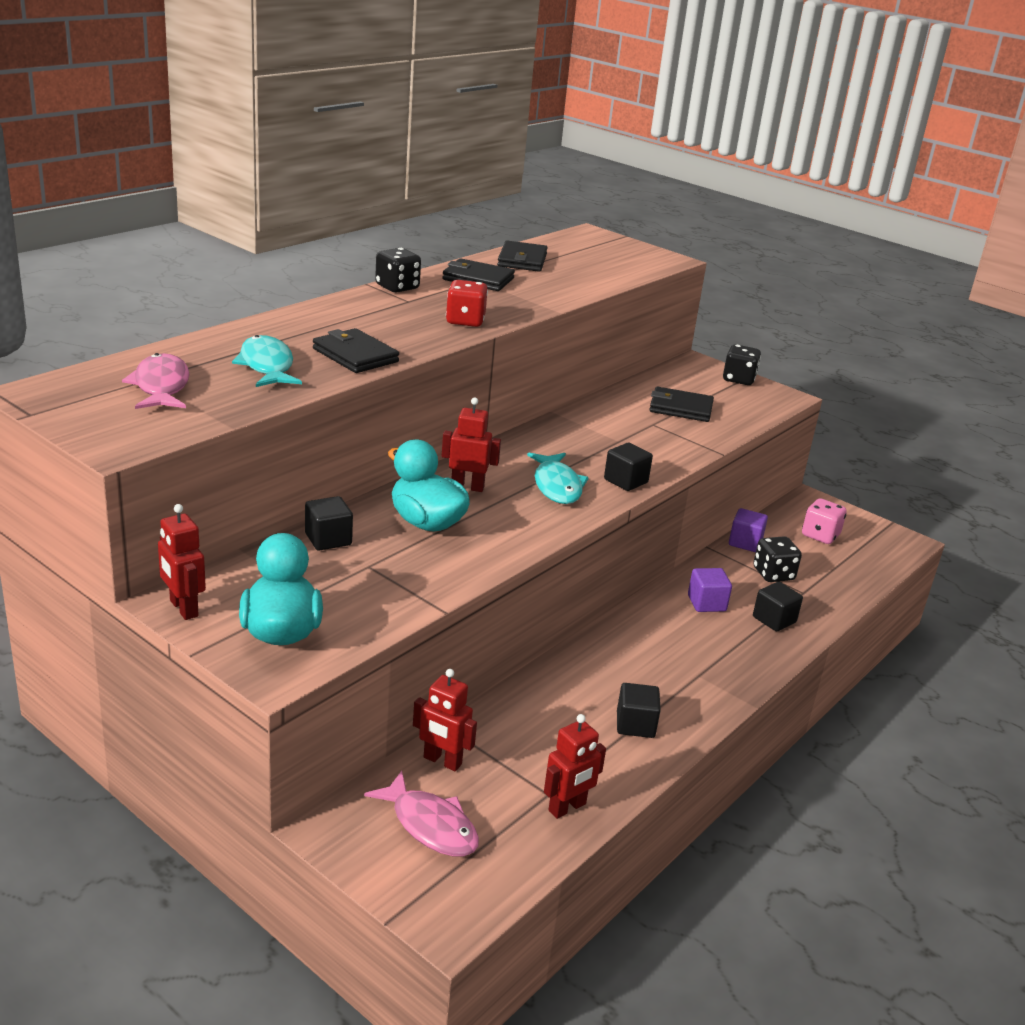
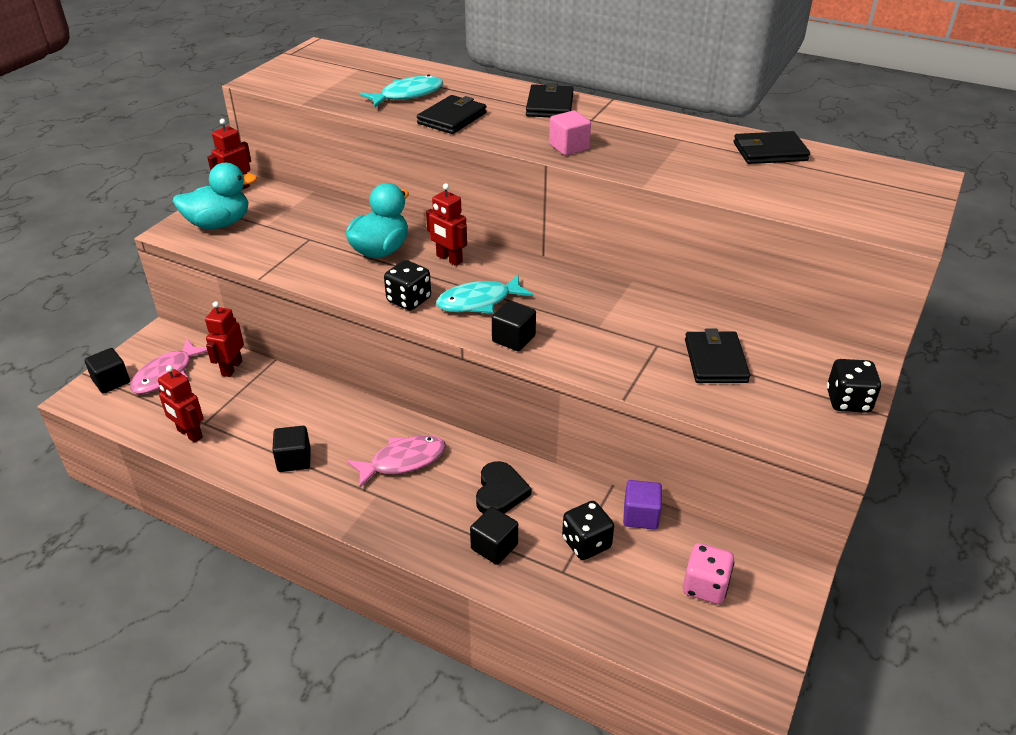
camera: 80 degrees right, 10 degrees up
pink fish [122,353,189,409] -> pink fish moved to [347,435,446,488]
black cube [305,496,353,551] -> black cube moved to [84,348,130,394]
black dice [375,248,421,292] -> black dice moved to [384,260,431,311]
black wallet [442,258,515,291] -> black wallet moved to [526,83,574,117]
red robot [442,398,501,492] -> red robot turned 135 degrees clockwise [426,183,467,266]
red dice [446,280,488,327] -> pink cube [549,111,591,155]
purple cube [688,568,732,612] -> black heart [476,461,531,514]

